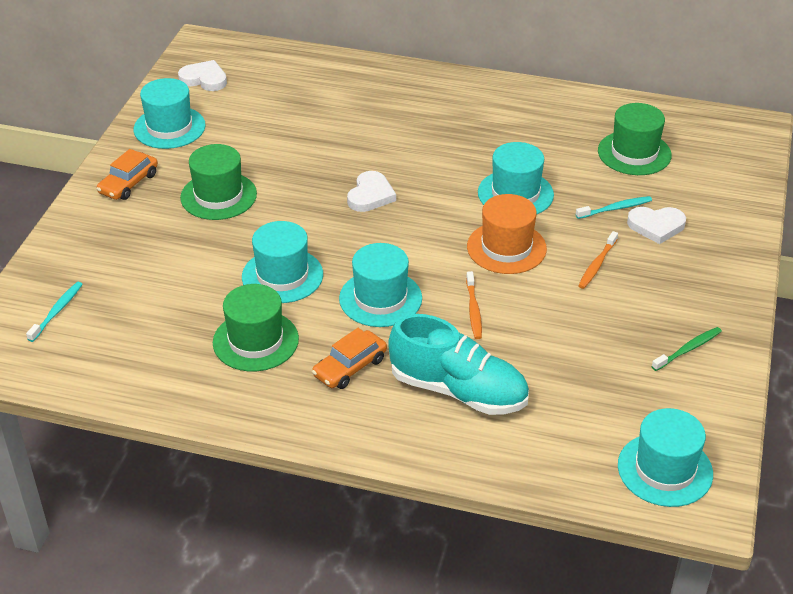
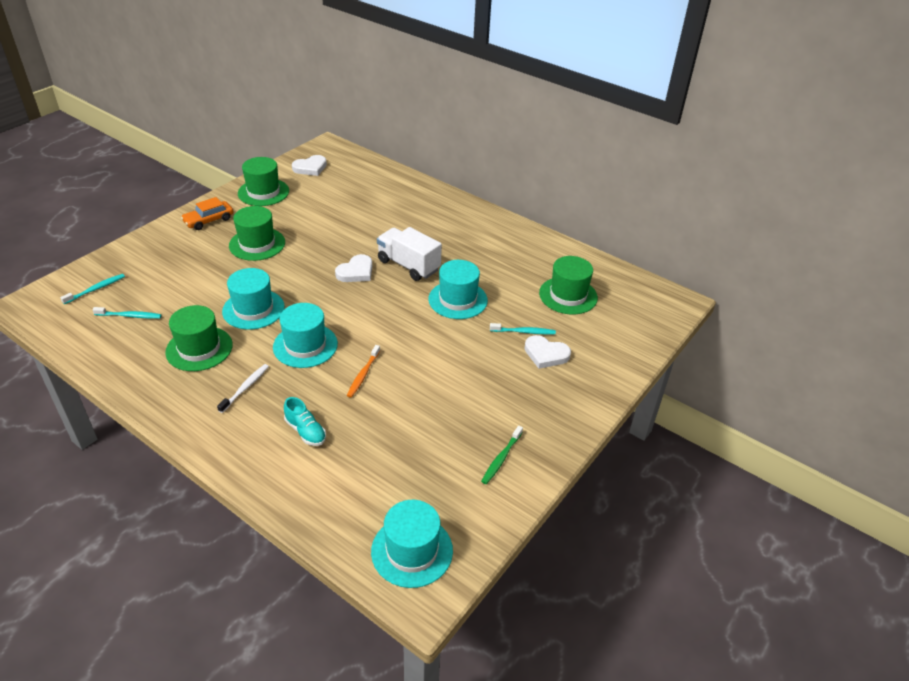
camera: 20 degrees right, 0 degrees up
turquoise hat [134,78,206,149] -> green hat [238,157,289,206]
white heart [178,60,227,91] -> white heart turned 105 degrees clockwise [292,155,327,176]
orange car [312,328,387,389] -> white toothbrush [217,364,269,413]
turquoise shoe [388,314,529,415] -> turquoise shoe [284,397,326,446], size x0.49
orange hat [467,194,547,274] -> none
orange toothbrush [578,231,618,289] -> none
green toothbrush [652,327,722,371] -> green toothbrush turned 135 degrees clockwise [481,426,523,484]
none -> turquoise toothbrush [92,307,162,319]
none -> white truck [377,227,442,281]

